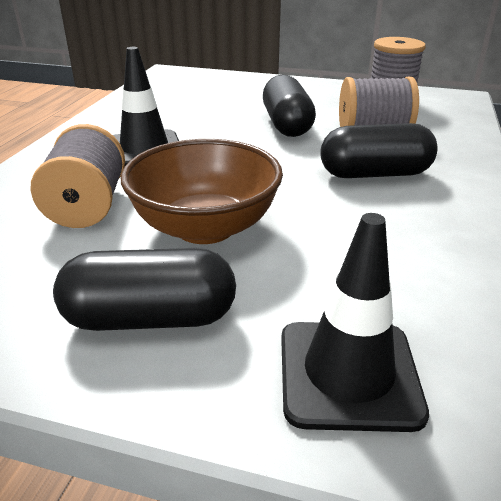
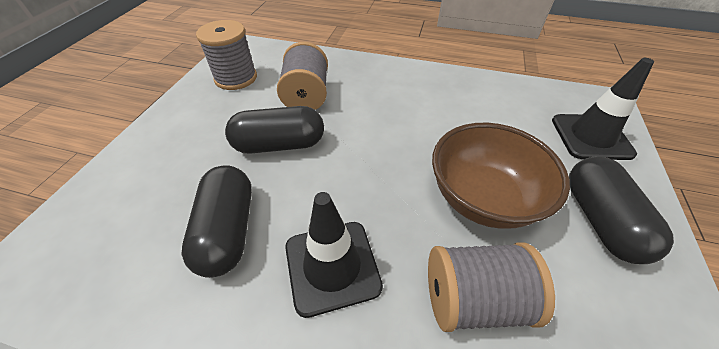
camera: 90 degrees left, 15 degrees up
black capsule [320,123,438,178] -> black capsule moved to [181,165,252,278]

